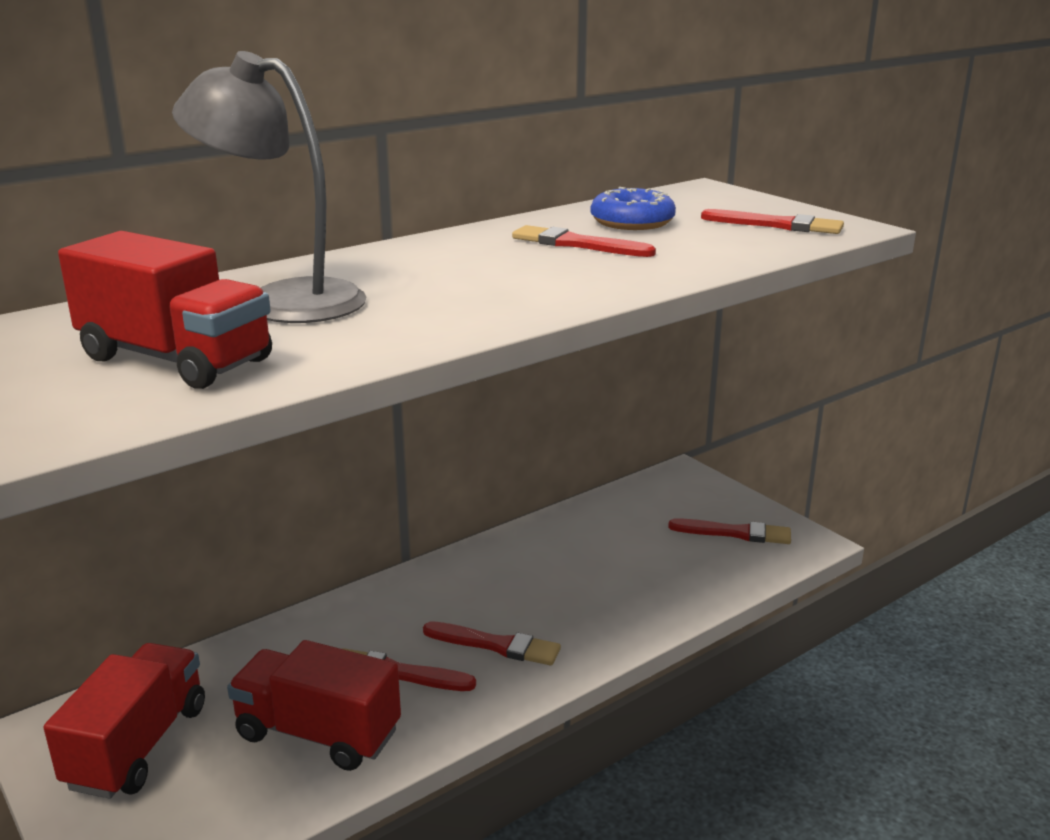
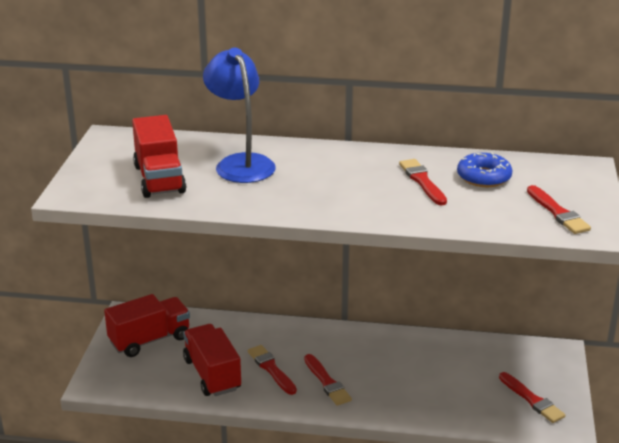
camera: 45 degrees right, 5 degrees up
grey lamp [172,51,366,323] -> blue lamp [203,48,276,183]

